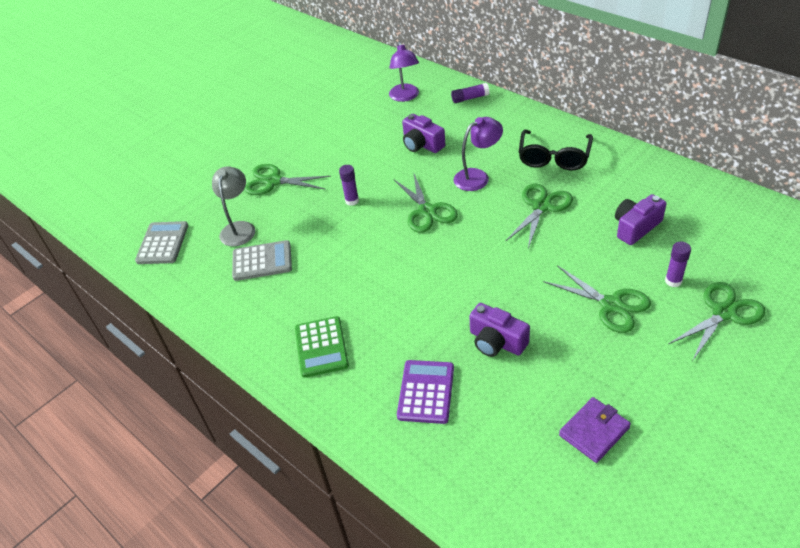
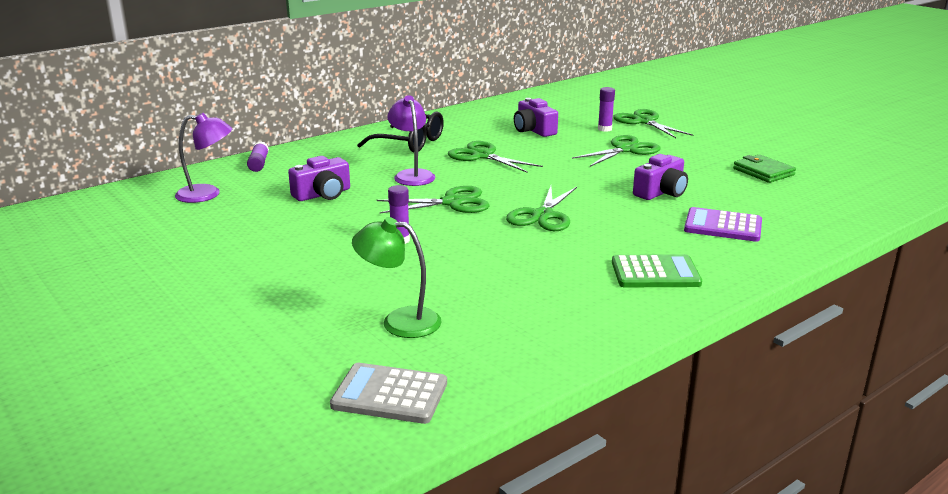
camera: 85 degrees left, 20 degrees down
grey lamp [212,166,255,247] -> green lamp [352,217,442,338]
grey calculator [232,240,292,281] -> none
green scissors [244,164,331,195] -> green scissors moved to [506,186,577,231]
purple wallet [559,397,631,463] -> green wallet [733,154,796,183]

